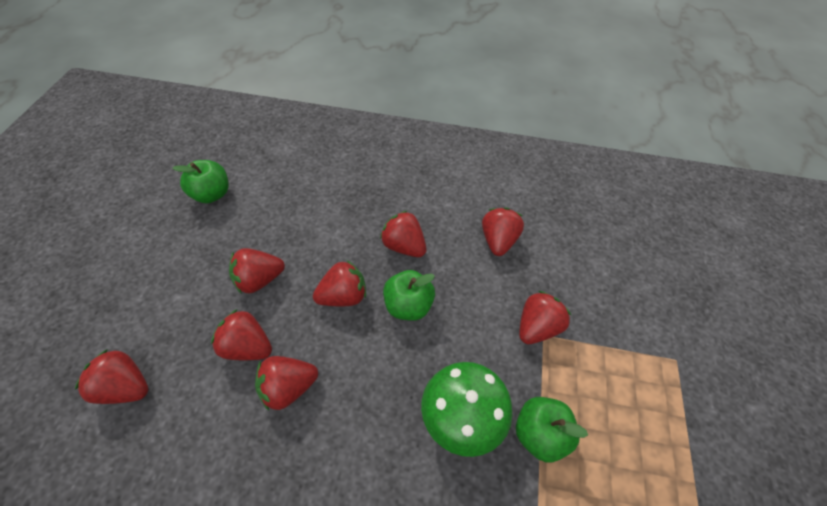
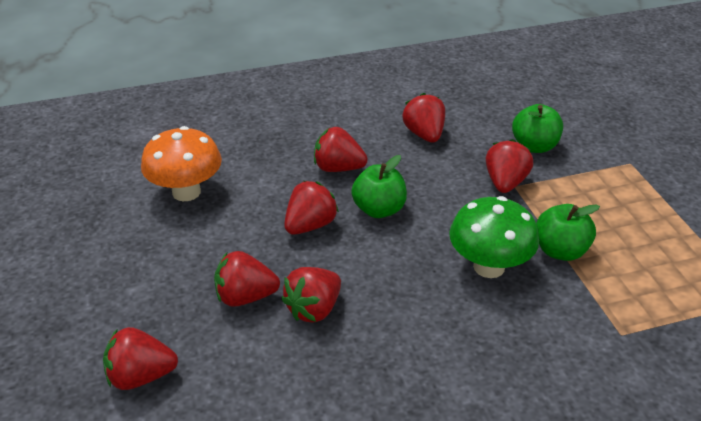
camera: 25 degrees left, 15 degrees down
green apple [172,160,229,203] -> green apple moved to [512,104,563,153]
red strawberry [229,248,285,294] -> none
none -> orange mushroom [141,126,222,201]

